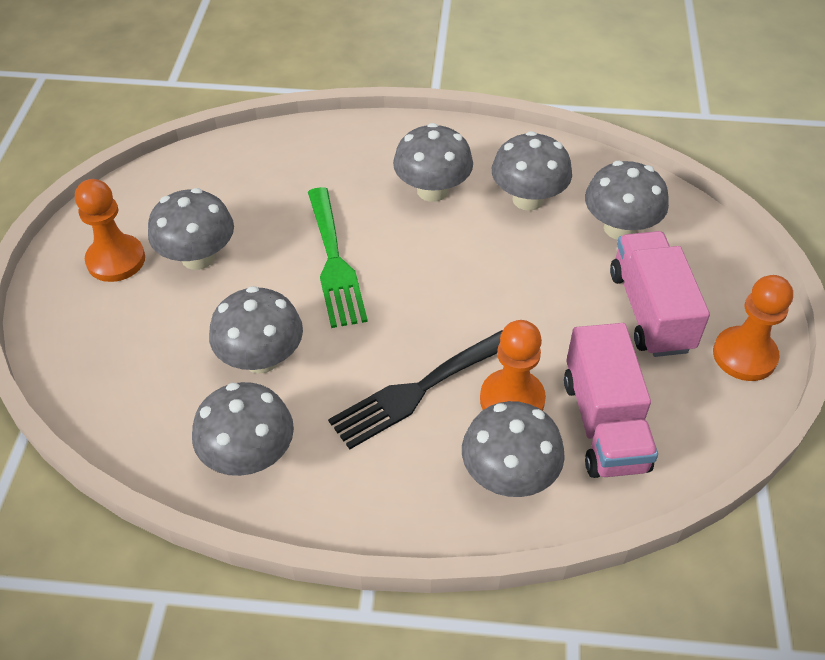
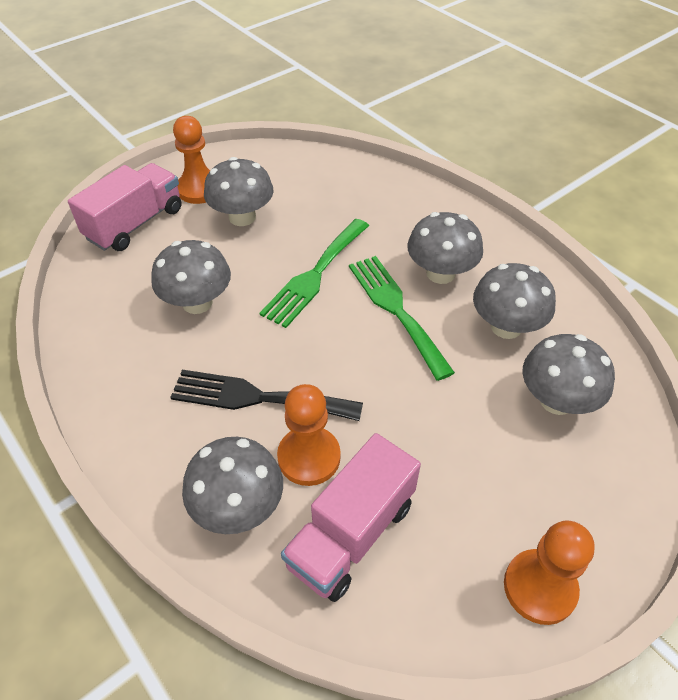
camera: 45 degrees right, 0 degrees up
grey mushroom [192,382,294,476] -> none
pink truck [610,231,710,357] -> pink truck moved to [68,163,182,251]
none -> green fork [349,256,455,381]

